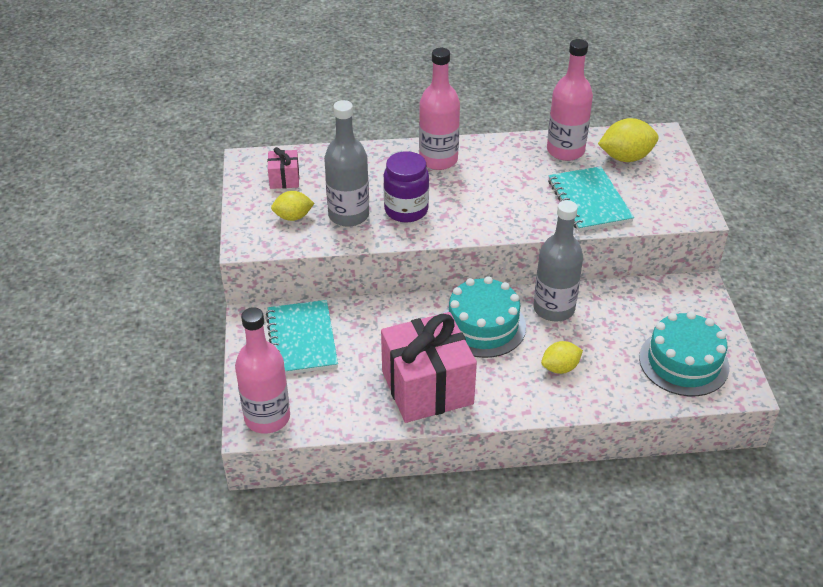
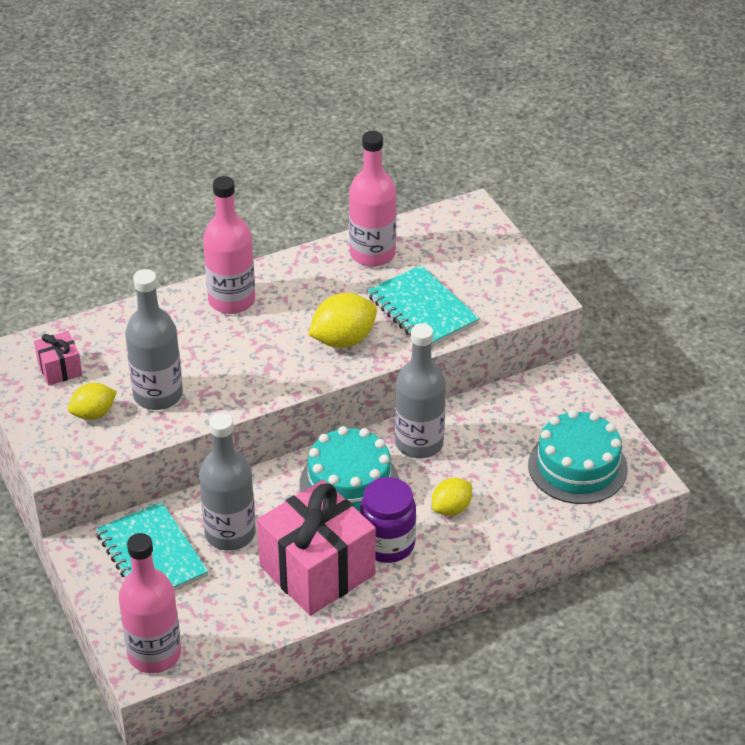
camera: 20 degrees left, 0 degrees up
purple jar [383,151,429,223] -> purple jar moved to [360,477,416,563]
yellow lemon [598,118,659,162] -> yellow lemon moved to [308,293,377,348]
none -> grey bottle [199,413,256,551]

